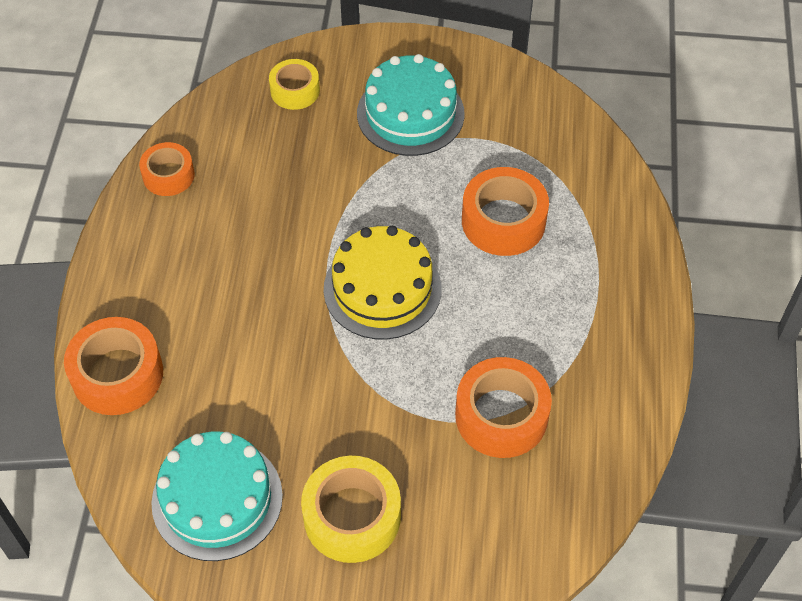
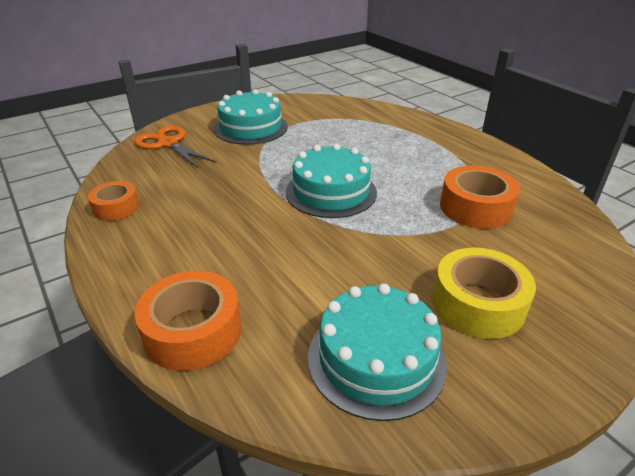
camera: 40 degrees left, 20 degrees down
yellow tape [269,59,320,110] -> orange scissors [134,126,216,169]
yellow cake [324,226,441,340] -> turquoise cake [286,144,377,218]
orange tape [462,167,549,256] -> none

